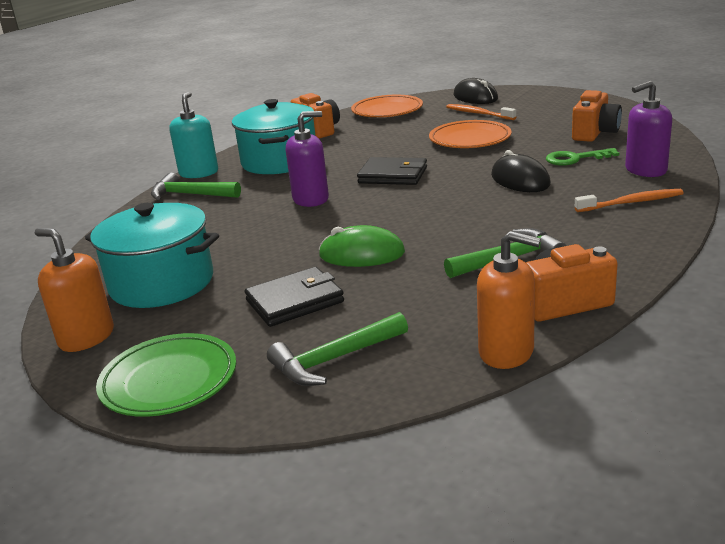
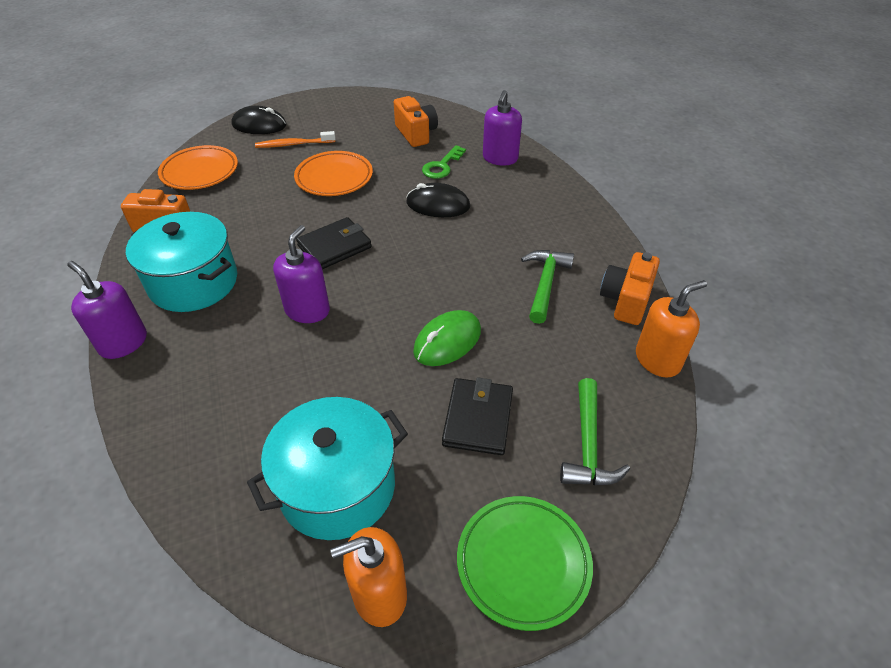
camera: 55 degrees left, 20 degrees up
green hammer [151,173,241,200] -> none
turquoise soap dispenser [169,92,218,178] -> purple soap dispenser [67,261,147,359]
orange toothbrush [575,189,683,212] -> none

